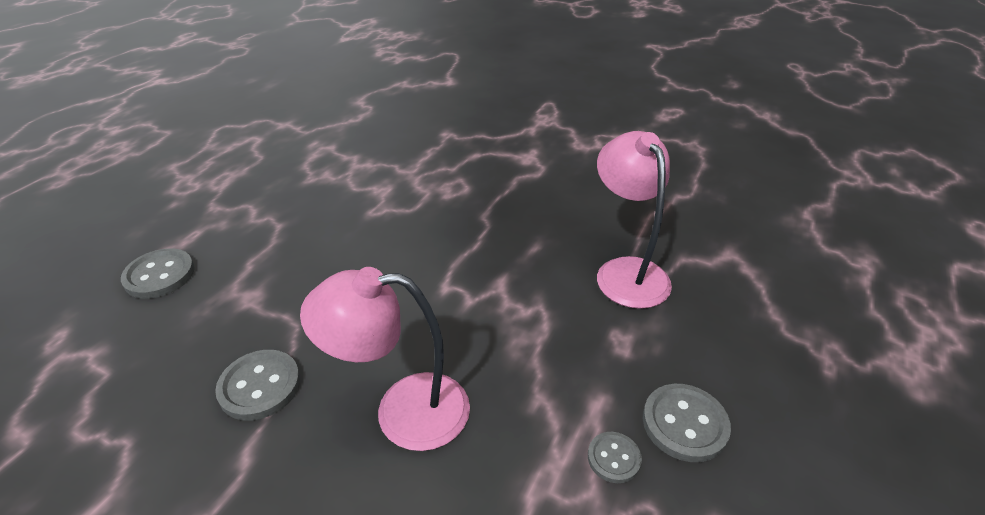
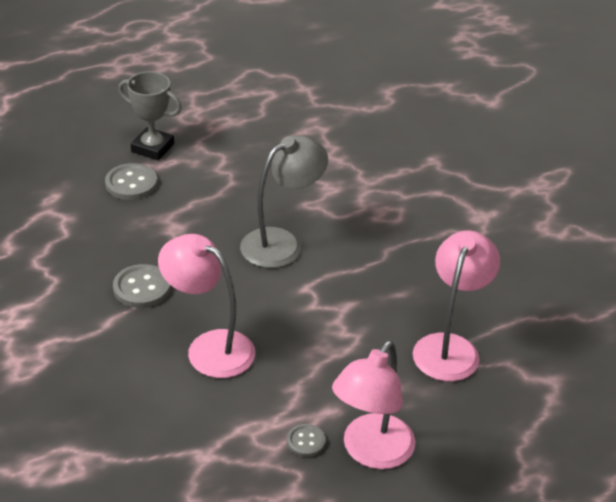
camera: 35 degrees right, 0 degrees up
grey button [643,384,731,462] -> pink lamp [332,341,415,469]
none -> grey trophy [118,71,182,160]
none -> grey lamp [240,135,328,268]

